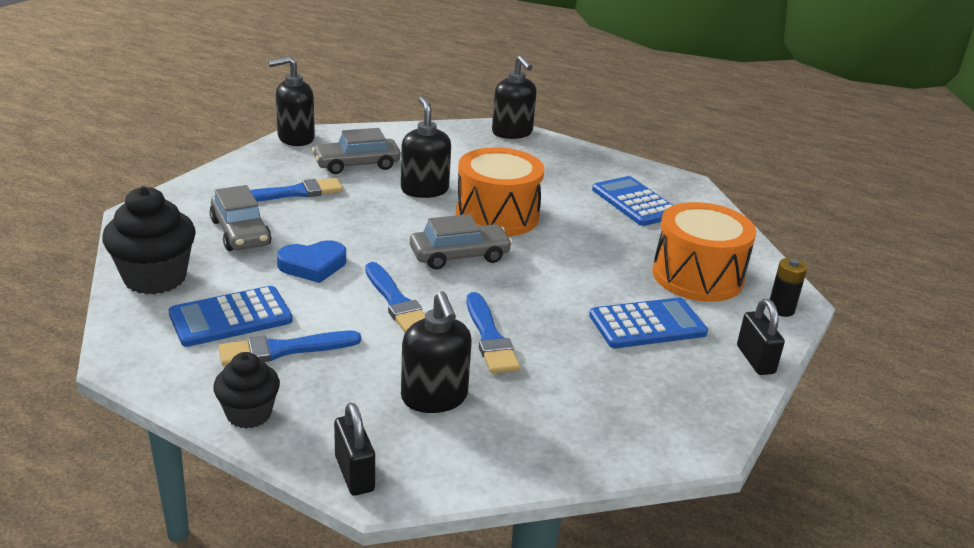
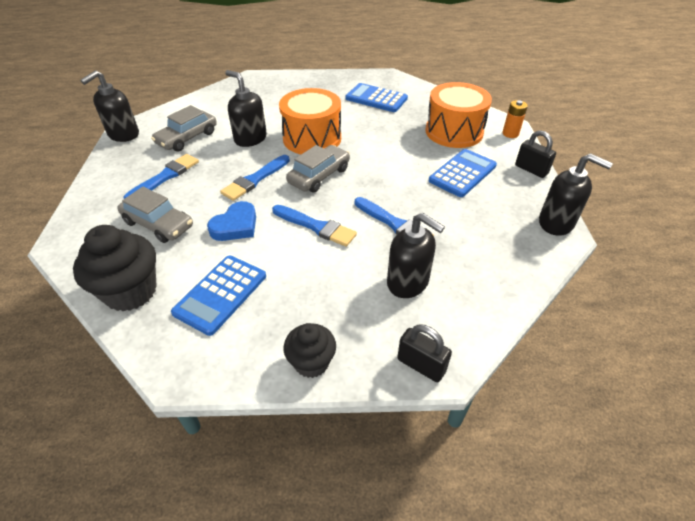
camera: 30 degrees left, 15 degrees up
blue brush [219,331,361,366] -> blue brush moved to [220,155,290,201]
black soap dispenser [492,55,537,139] -> black soap dispenser moved to [539,153,613,236]
black battery [770,258,807,317] -> orange battery [502,100,528,138]

